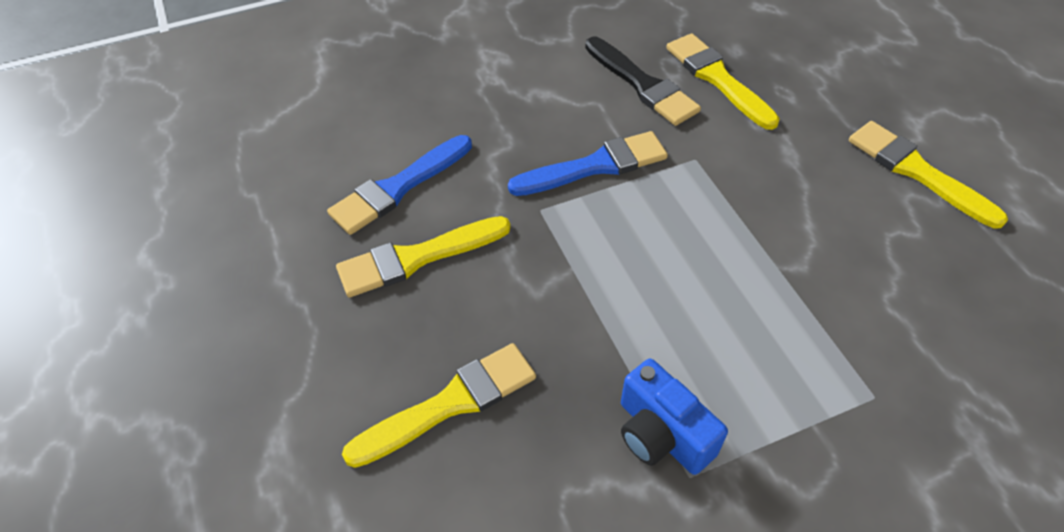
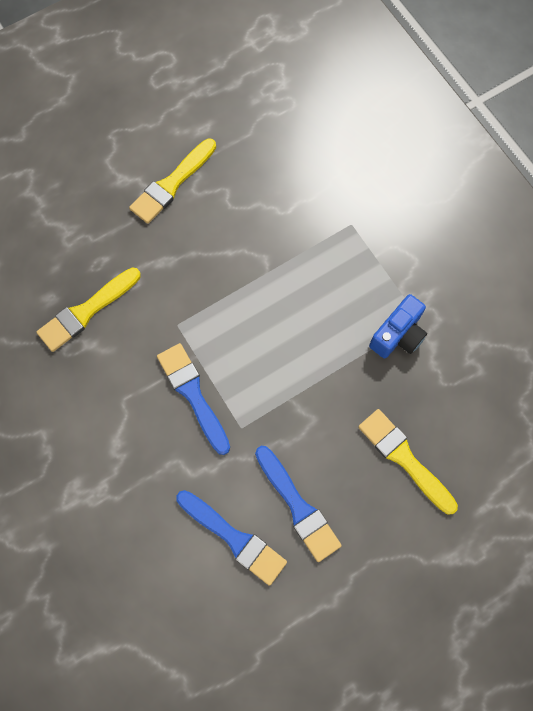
camera: 100 degrees left, 20 degrees up
yellow brush [336,216,511,298] -> blue brush [255,446,342,562]
black brush [585,37,701,126] -> none

